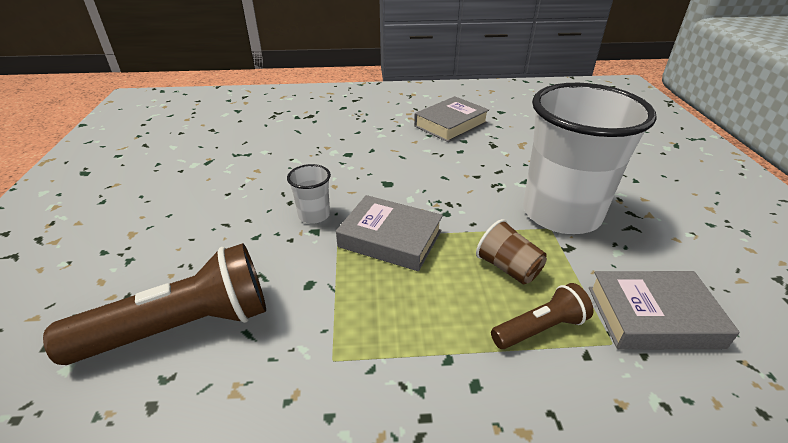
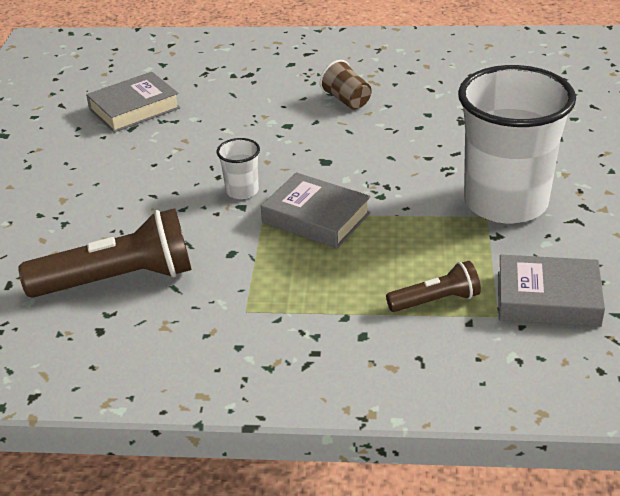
camera: 10 degrees right, 0 degrees up
grey book [414,96,489,142] -> grey book moved to [86,72,180,133]
brown cup [476,219,547,284] -> brown cup moved to [320,60,372,110]

